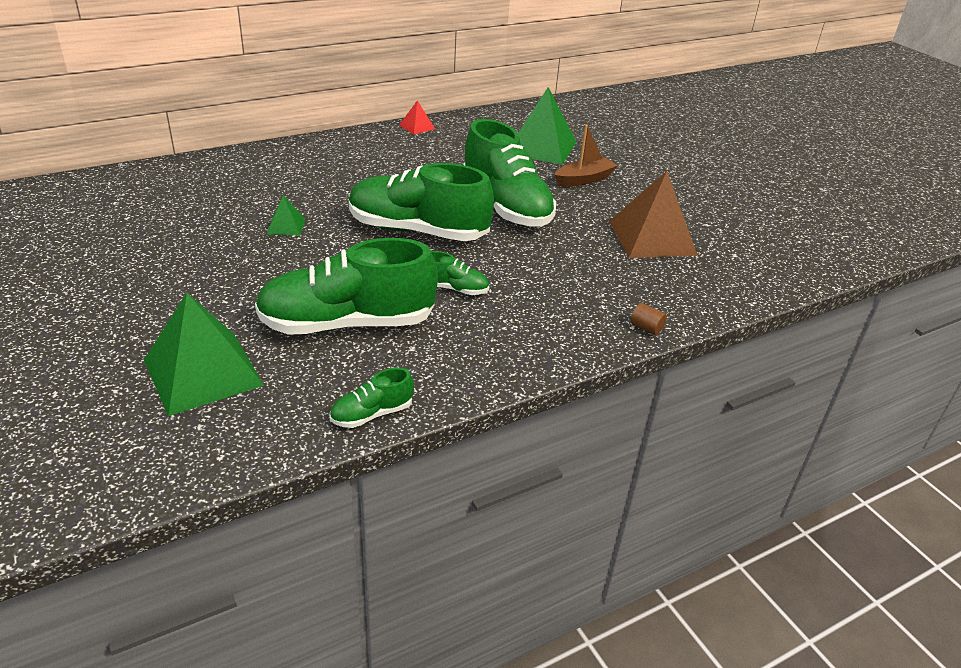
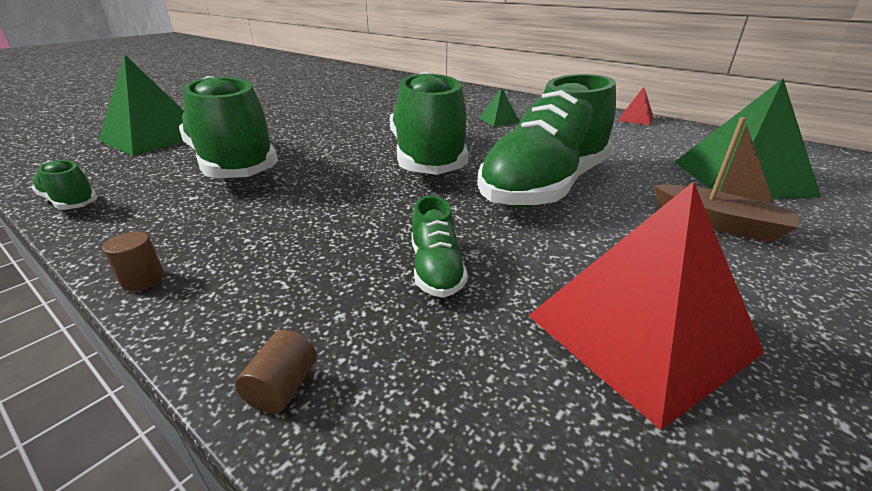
camera: 70 degrees right, 5 degrees down
green pyramid [267,196,305,235] -> green pyramid moved to [479,88,520,127]
green shoe [431,251,489,295] -> green shoe moved to [411,195,468,298]
brown pyramid [609,171,698,258] -> red pyramid [528,181,764,430]
none -> brown cylinder [102,232,164,291]

